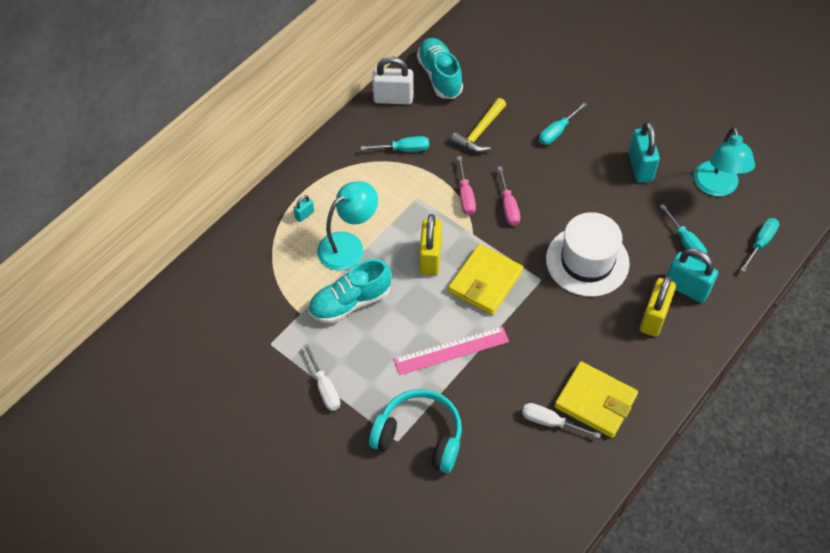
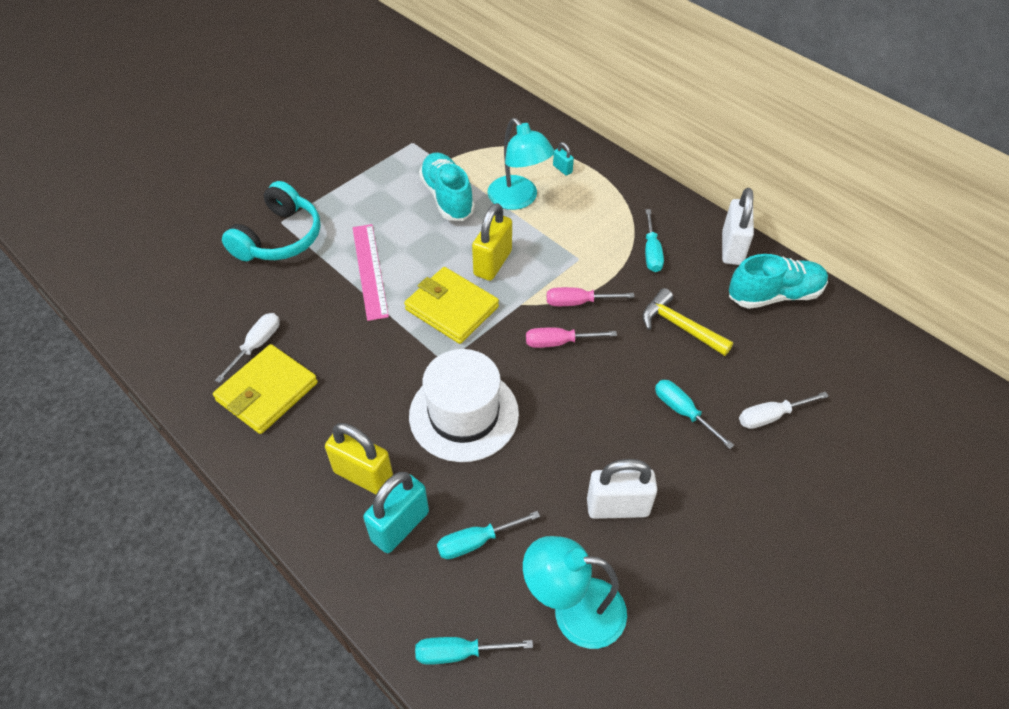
camera: 95 degrees right, 5 degrees down
white screwdriver [303,344,340,411] -> white screwdriver moved to [739,392,829,429]
yellow padlock [419,214,442,275] -> yellow padlock turned 75 degrees counterclockwise [472,203,512,281]
turquoise padlock [628,122,660,183] -> white padlock [587,459,657,519]
turquoise screwdriver [740,218,780,272] -> turquoise screwdriver turned 135 degrees clockwise [415,637,533,665]

